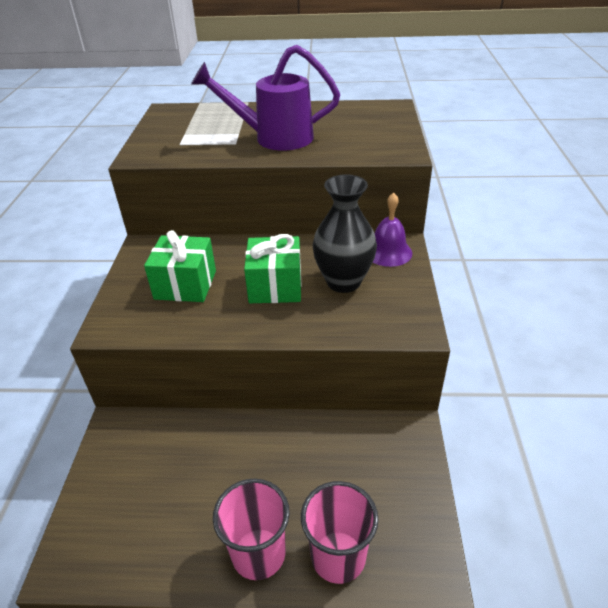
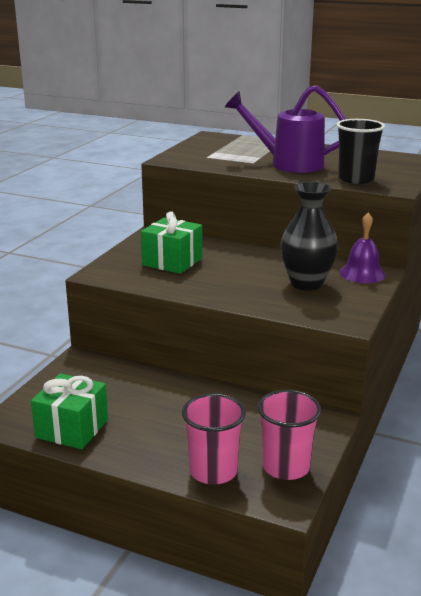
camera: 20 degrees right, 15 degrees down
pink cup [213,479,290,580] -> pink cup moved to [258,390,321,480]
green gift [244,234,301,303] -> green gift moved to [31,373,108,449]
none -> black cup [336,119,385,184]

